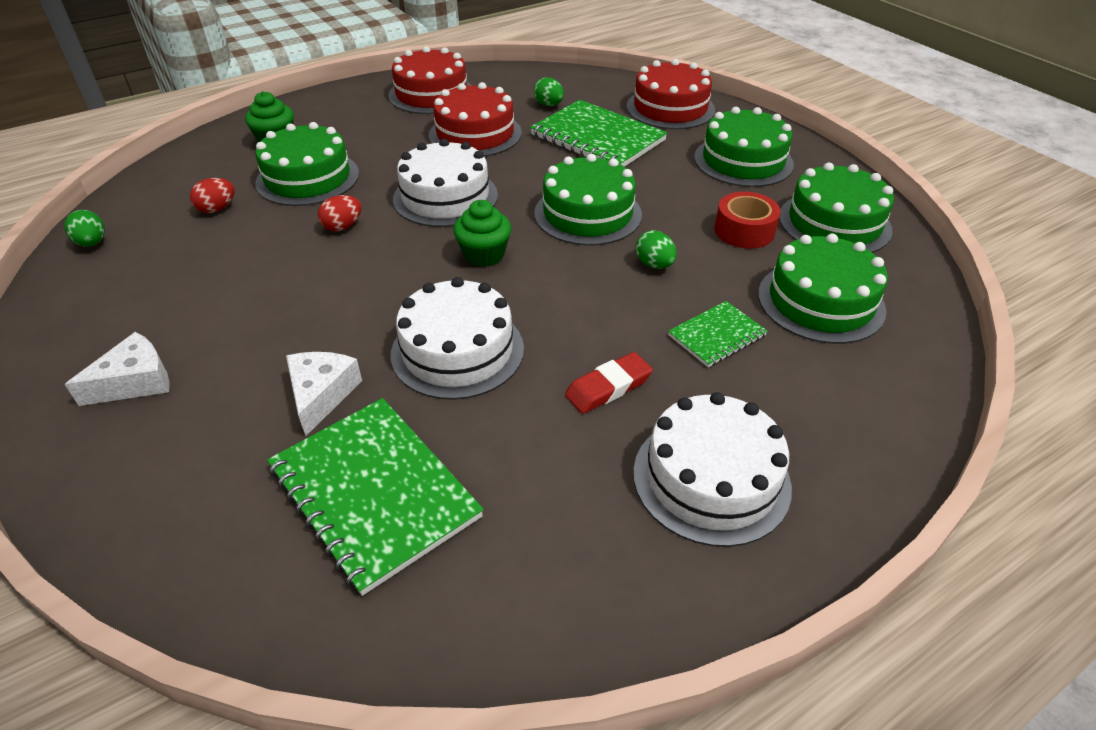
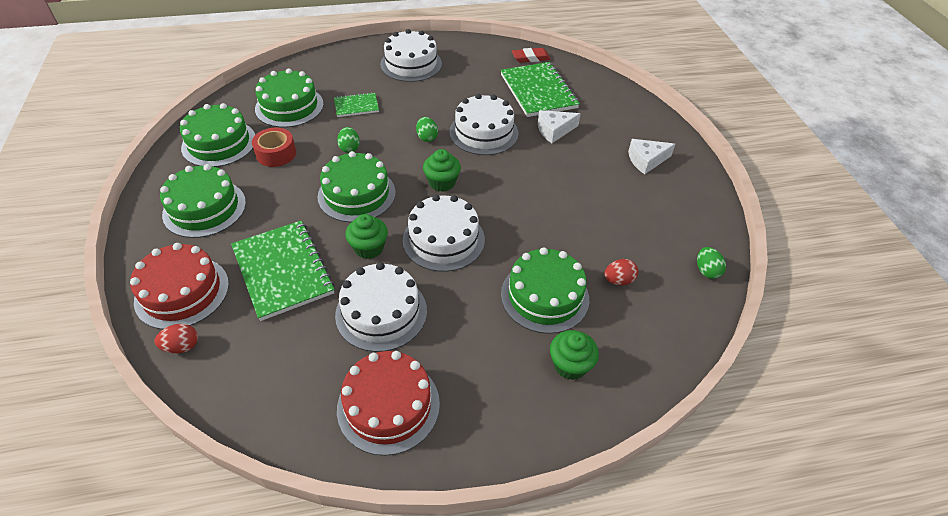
camera: 160 degrees left, 5 degrees up
white cheese [286,352,362,436] -> white cheese turned 45 degrees clockwise [538,110,581,143]
red egg [318,195,361,231] -> red egg moved to [155,324,198,353]
red cake [429,82,522,157] -> white cake [335,262,427,352]
green egg [533,77,564,106] -> green egg moved to [416,117,438,142]
red eraser [565,352,653,414] -> red eraser moved to [512,48,551,63]
none -> green cupcake [345,214,388,259]

